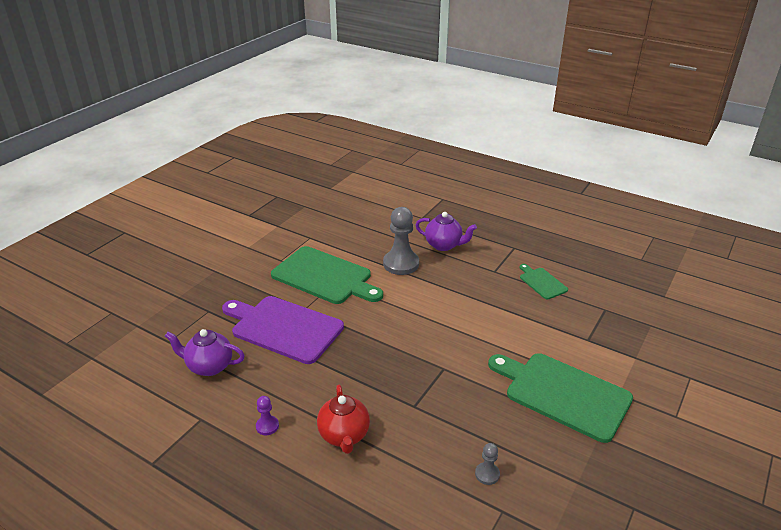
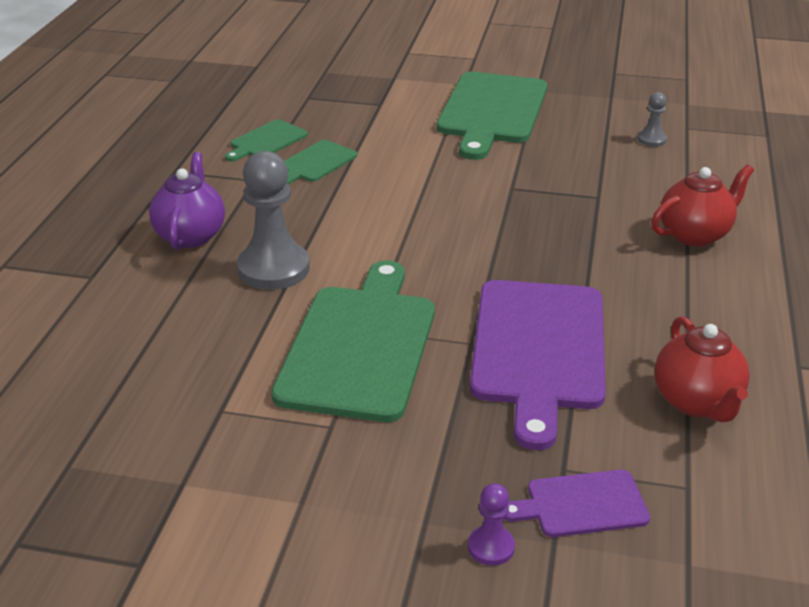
camera: 110 degrees left, 0 degrees up
purple teapot [165,329,245,376] -> red teapot [655,316,750,422]
purple pawn [256,396,279,435] -> purple pawn moved to [468,483,515,566]
none -> green cutting board [285,140,357,185]
none -> purple cutting board [503,470,650,537]

